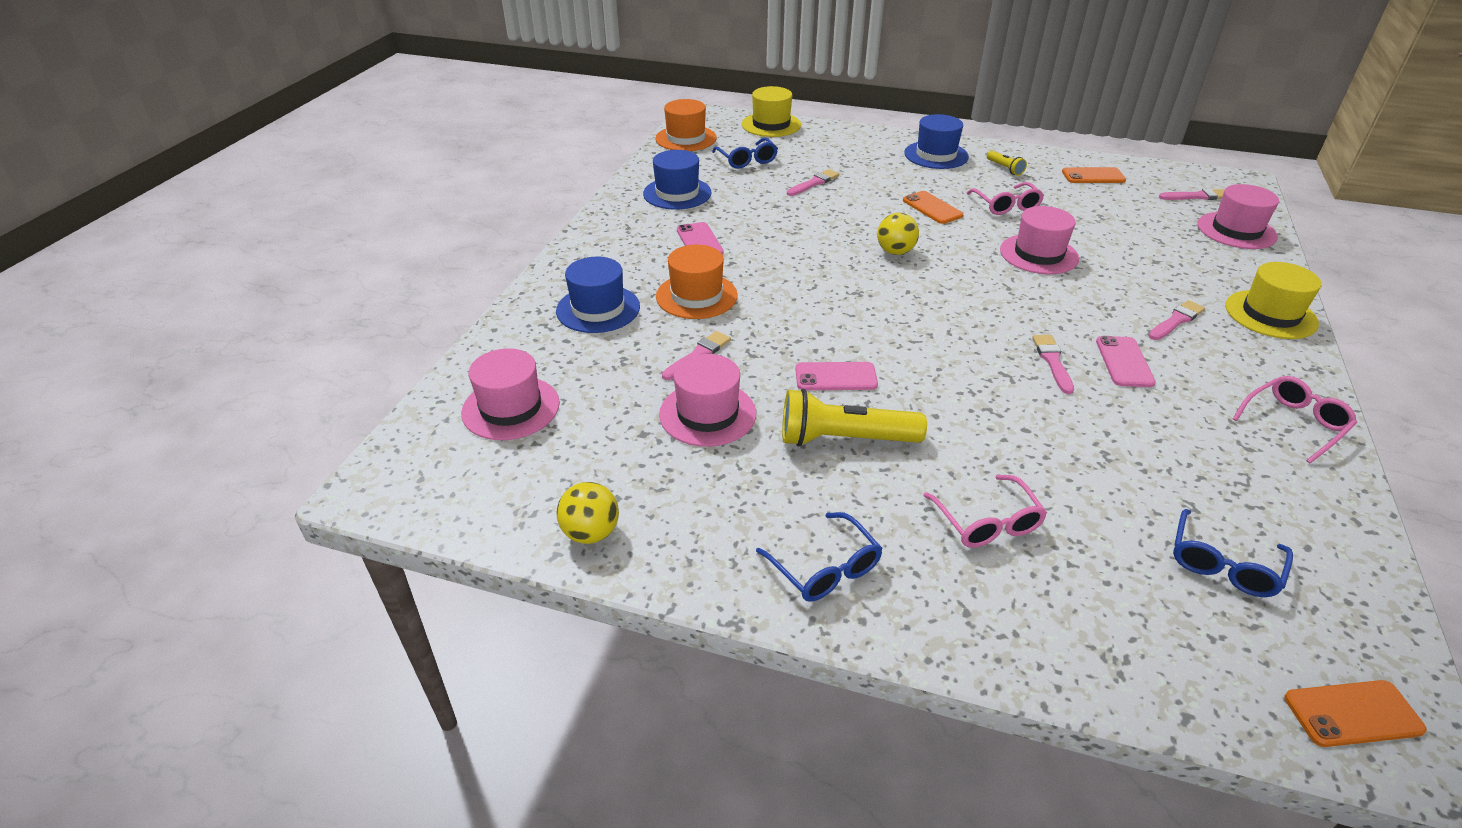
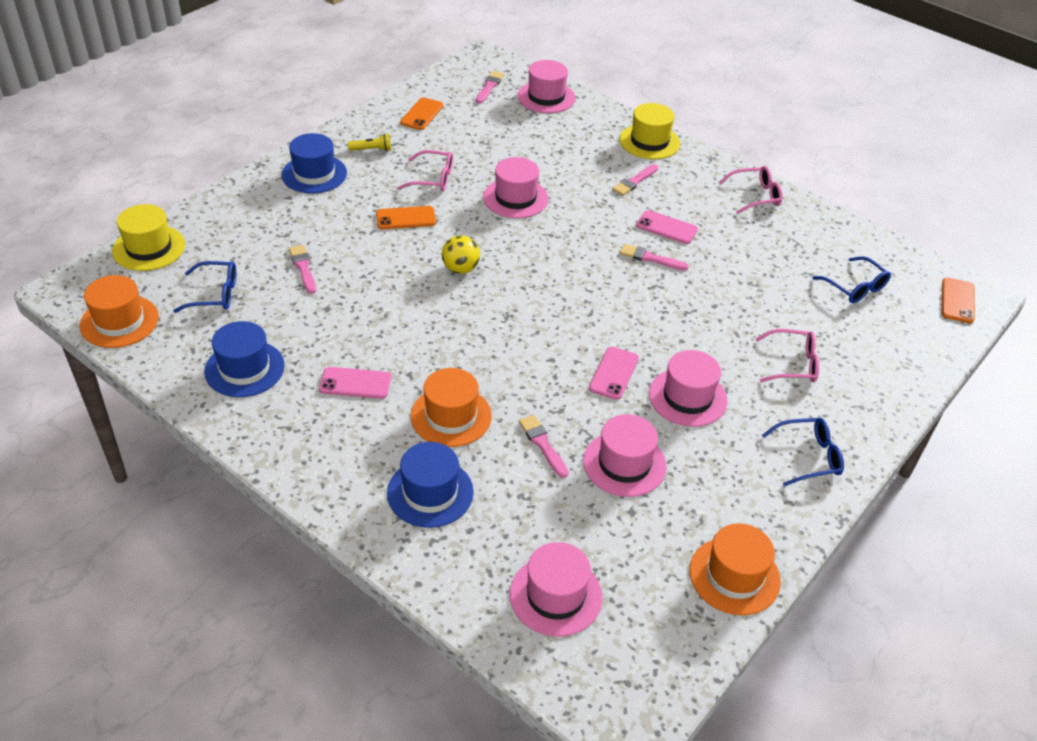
camera: 70 degrees left, 5 degrees up
yellow ball [556,482,619,544] -> orange hat [690,523,781,615]
yellow flashlight [782,389,927,447] -> pink hat [649,350,728,427]
pink brush [1149,300,1205,340] -> pink brush turned 120 degrees counterclockwise [612,164,658,196]
pink glasses [1233,376,1357,463] -> pink glasses turned 90 degrees clockwise [719,166,782,214]

